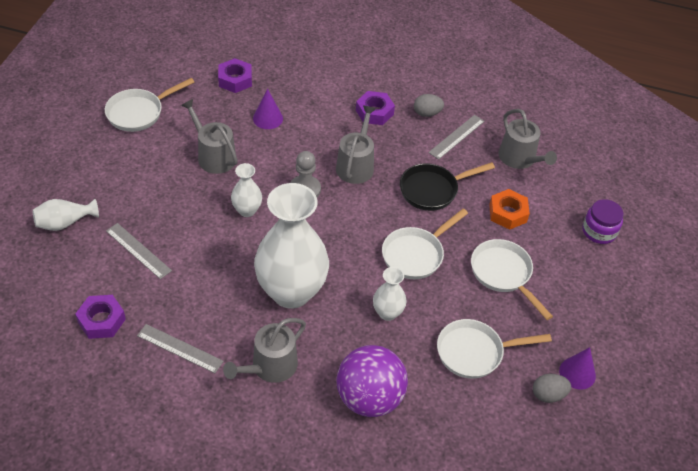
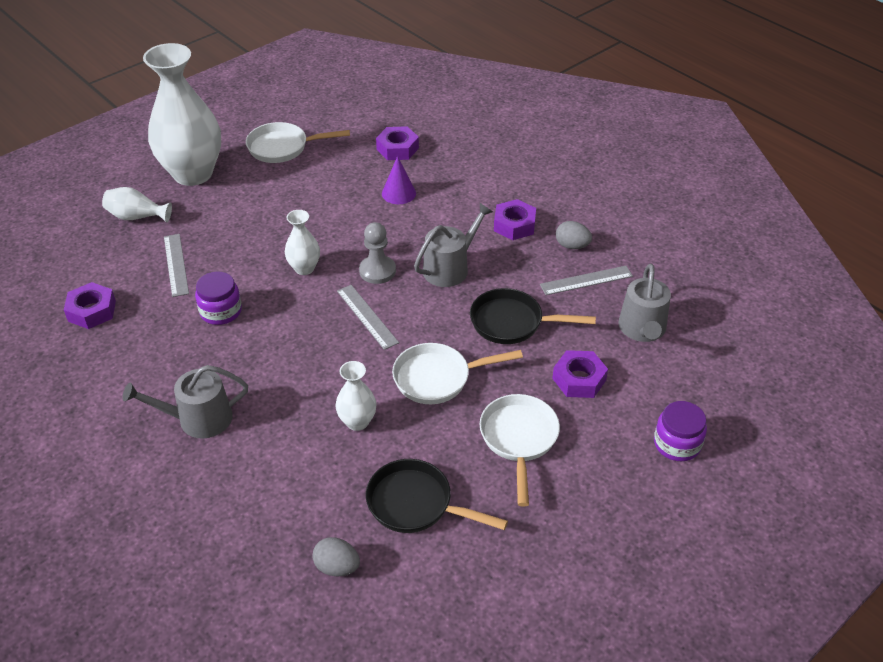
camera: 35 degrees right, 5 degrees down
grey ruler [137,324,224,373] -> grey ruler moved to [337,285,399,350]
grey watering can [181,99,238,174] -> none
white vase [254,183,329,309] -> white vase moved to [143,43,221,186]
purple ball [336,345,408,417] -> none
white pan [437,319,552,379] -> black pan [366,459,508,533]
orange nut [489,189,530,230] -> purple nut [552,350,608,398]
grey egg [533,374,571,403] -> grey egg moved to [312,537,360,576]
purple cone [559,347,596,389] -> none
none -> purple jar [195,272,242,325]

